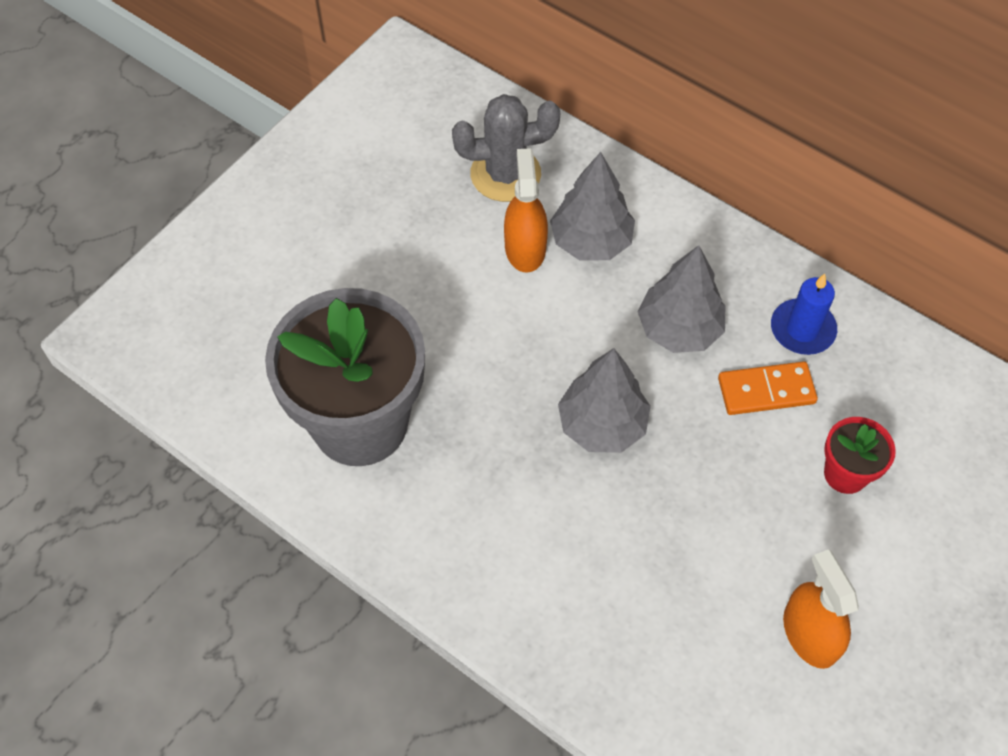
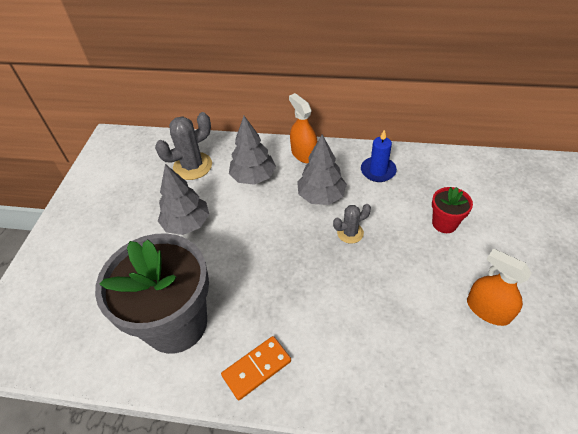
camera: 25 degrees left, 10 degrees down
orange spray bottle [504,148,548,273] -> orange spray bottle moved to [289,93,318,164]
grey tree [558,348,651,453] -> grey tree moved to [158,164,209,235]
orange domino [718,361,818,415] -> orange domino moved to [221,336,291,400]
none -> grey cactus [333,204,371,244]

